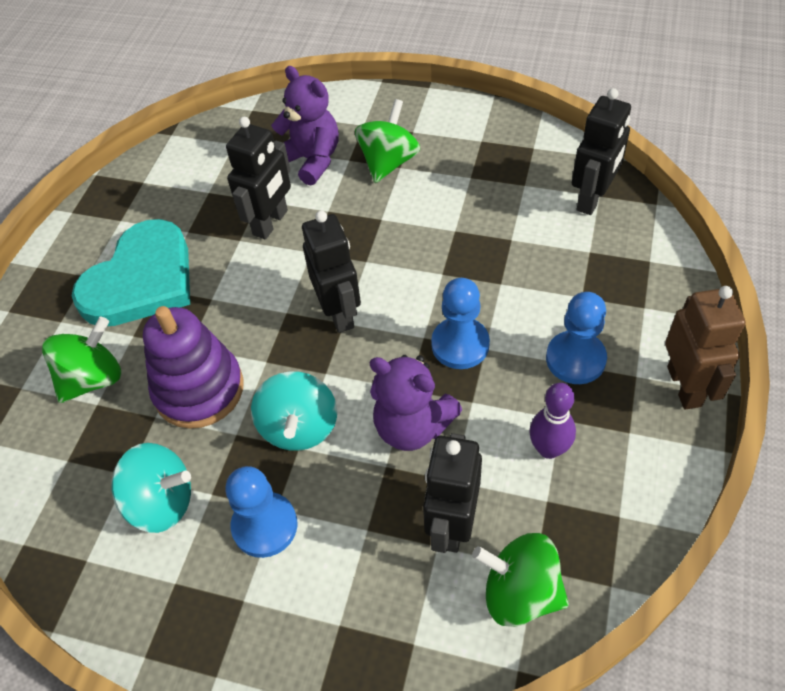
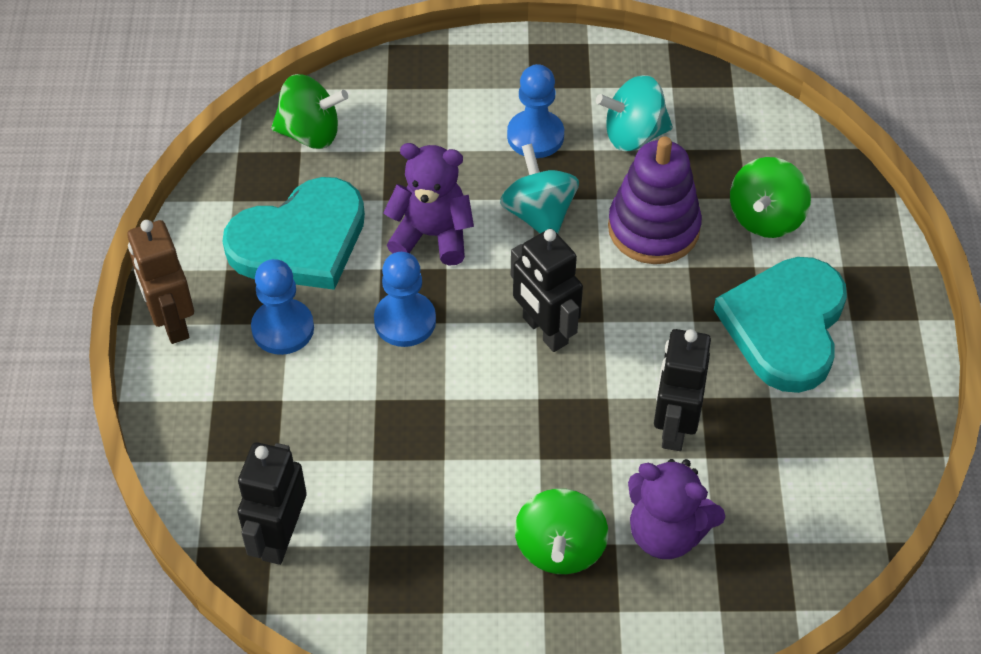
camera: 160 degrees right, 0 degrees up
black robot [423,433,482,553] -> none
purple bowling pin [529,383,576,459] -> turquoise heart [222,177,365,290]

